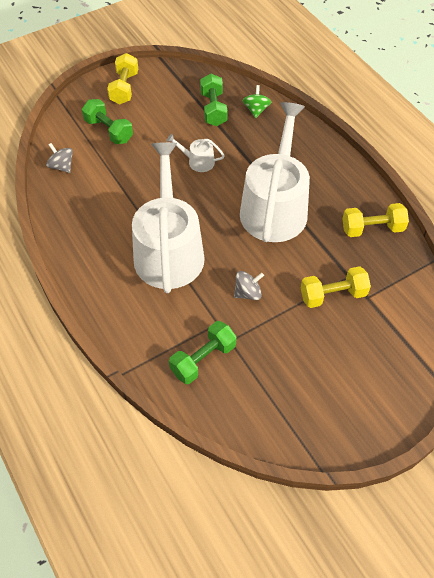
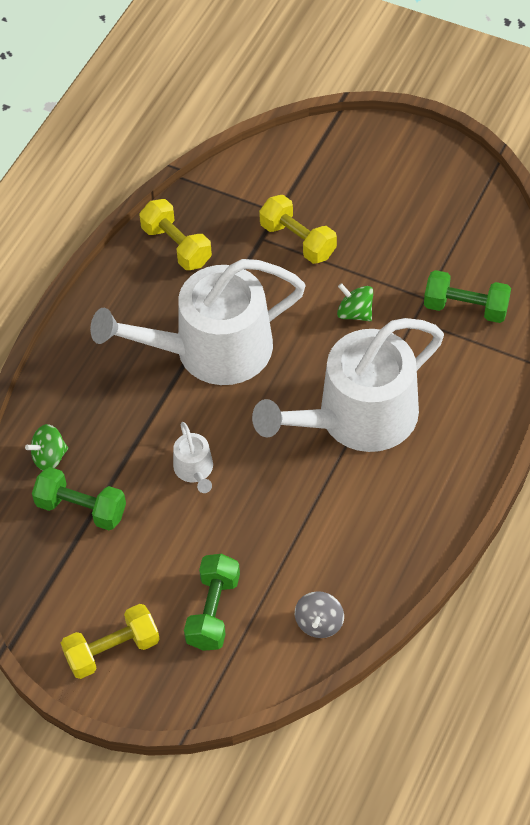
camera: 120 degrees left, 0 degrees up
green dumbbell [200,74,228,126] -> green dumbbell turned 60 degrees clockwise [32,467,126,530]
grey spinning top [234,271,264,300] -> green spinning top [337,283,373,321]

